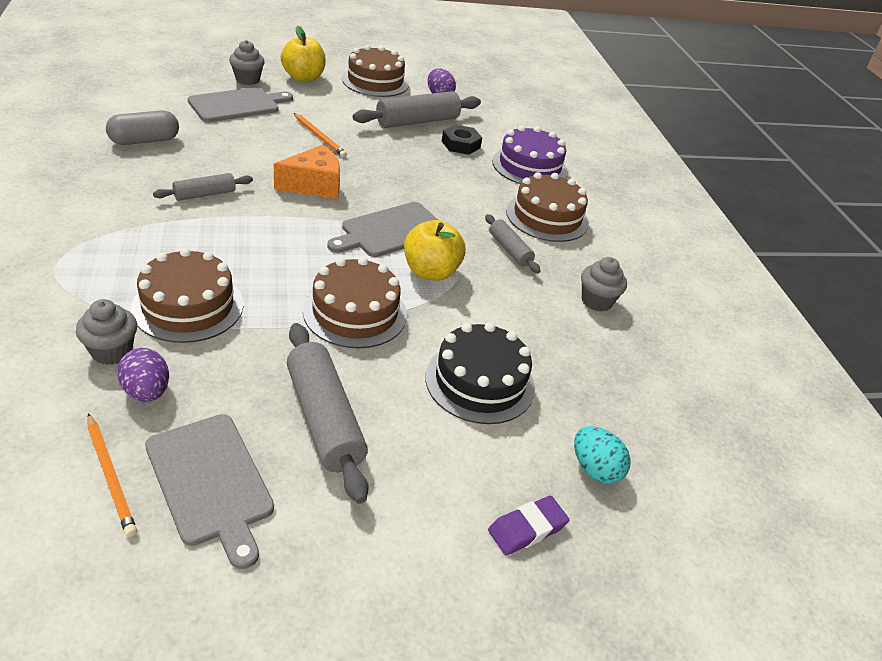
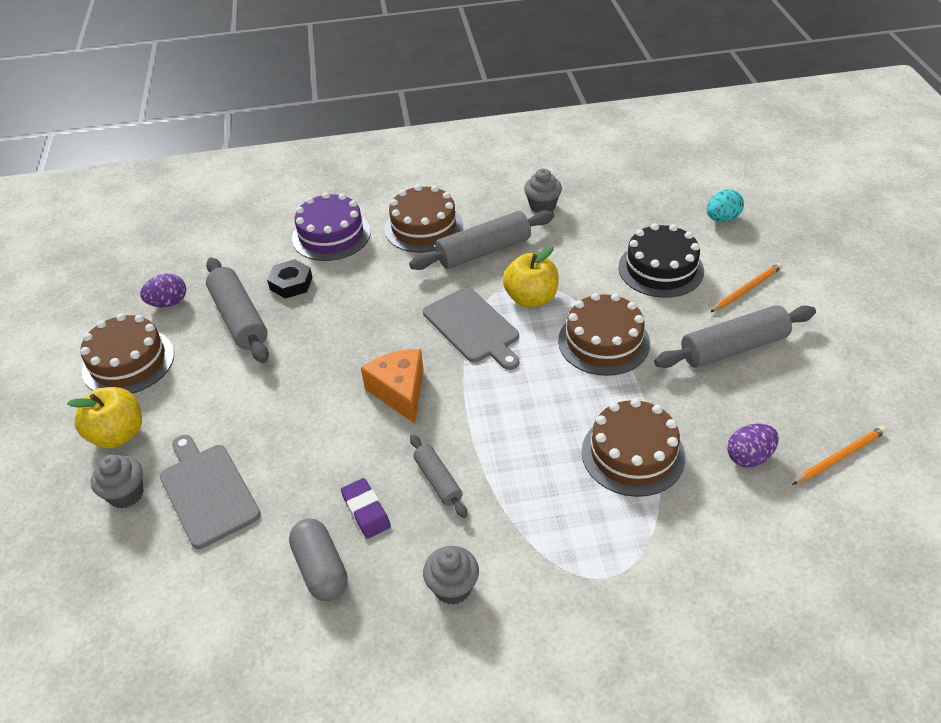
camera: 80 degrees left, 5 degrees up
grey cupcake [76,299,137,365] -> grey cupcake moved to [423,546,479,605]
grey cutting board [145,414,274,569] -> none
orange pencil [294,113,347,157] -> orange pencil moved to [710,263,783,312]
grey rolling pin [485,214,540,273] -> grey rolling pin [409,210,554,270], size x1.78
purple eraser [488,496,569,555] -> purple eraser moved to [341,478,391,539]

